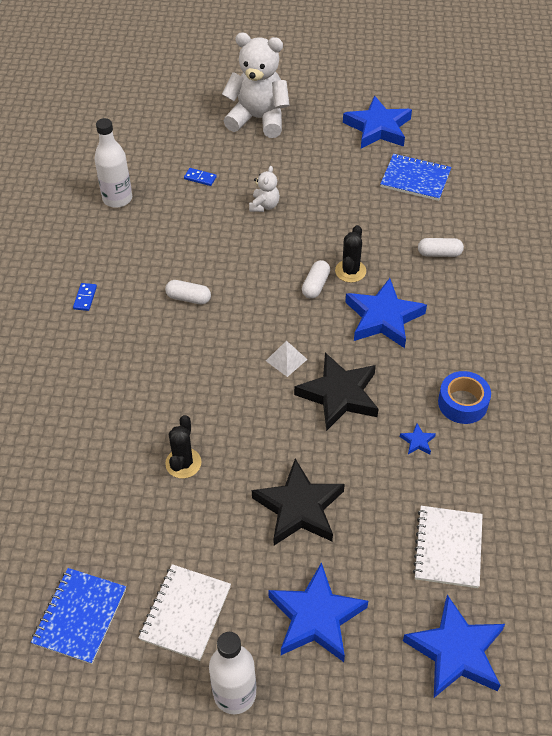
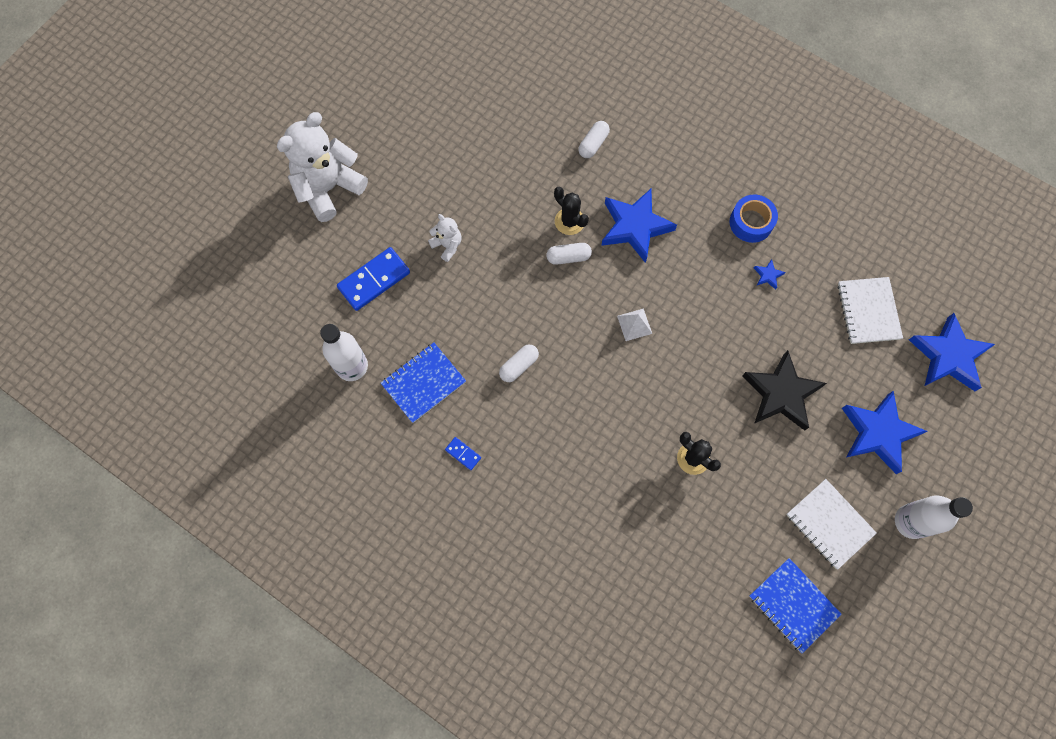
camera: 60 degrees left, 20 degrees up
blue domino [184,168,217,186] -> blue domino [337,247,410,311], size x2.10
black star [294,353,378,431] -> none
white capsule [302,260,330,299] -> white capsule turned 60 degrees counterclockwise [546,243,592,265]
blue star [343,96,412,149] -> none
blue notebook [380,154,451,201] -> blue notebook moved to [381,343,466,423]
white notebook [413,506,483,588] -> white notebook turned 45 degrees clockwise [837,277,903,344]

